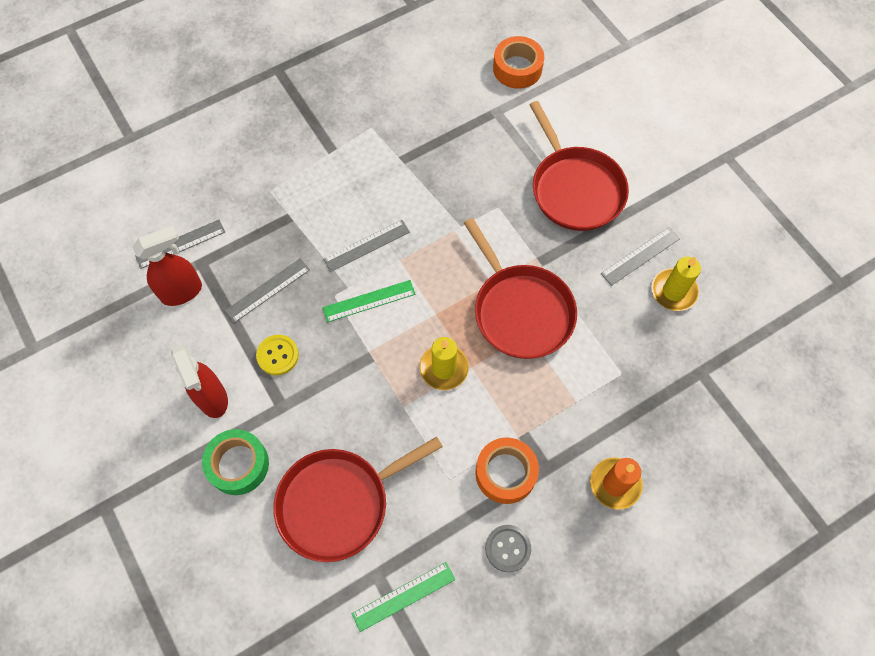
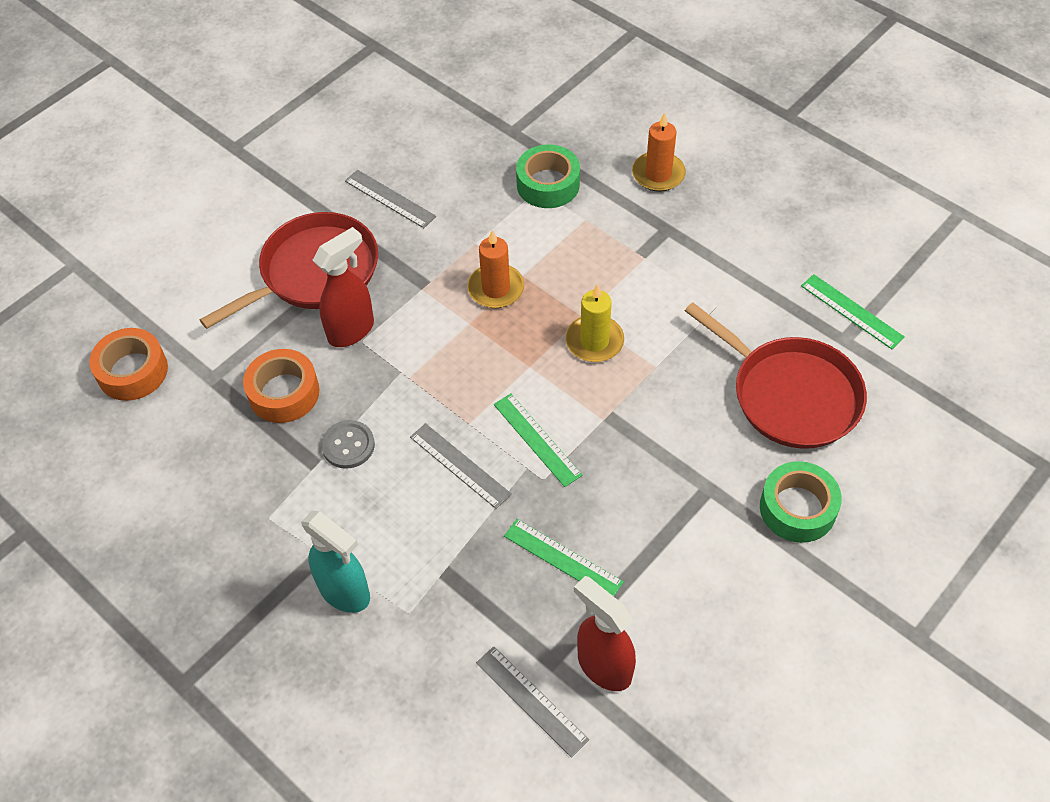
camera: 105 degrees left, 10 degrees down
red spray bottle [171,344,228,418] -> red spray bottle moved to [312,227,374,347]
grey ruler [225,258,310,323] -> green ruler [504,519,624,596]
yellow button [256,335,299,375] -> none
red pan [464,218,577,359] -> orange candle [467,230,524,308]
orange tape [475,437,539,504] -> orange tape moved to [243,349,319,423]
grey button [485,525,531,572] -> grey button moved to [321,420,375,469]
yellow candle [651,256,701,311] -> none
none -> turquoise spray bottle [301,510,370,613]
none -> green tape [516,144,580,208]

